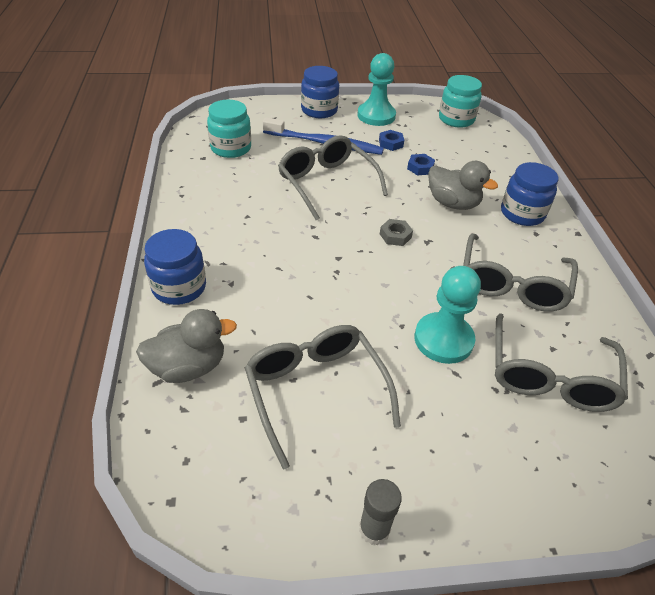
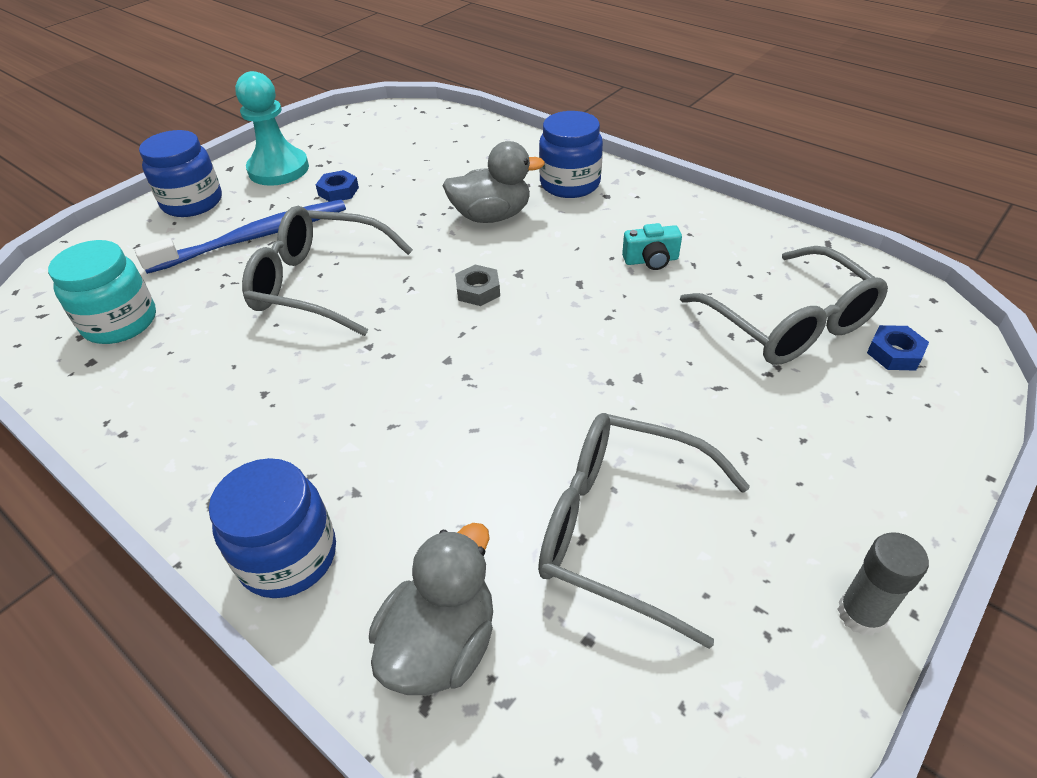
camera: 40 degrees left, 0 degrees up
blue nut [407,154,435,175] -> blue nut moved to [867,325,929,371]
turquoise pawn [414,266,481,364] -> none
turquoise jar [439,75,482,128] -> none
grey glasses [463,233,578,311] -> turquoise camera [622,223,682,270]

